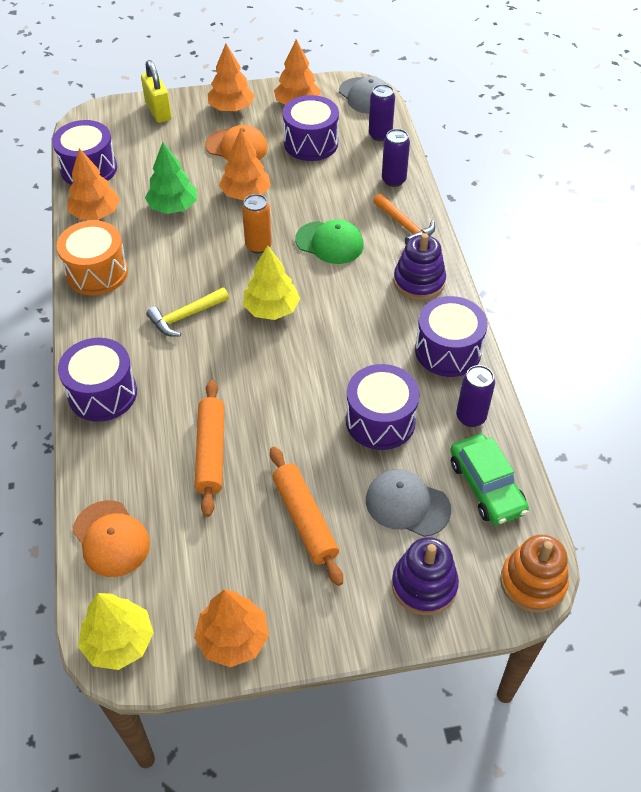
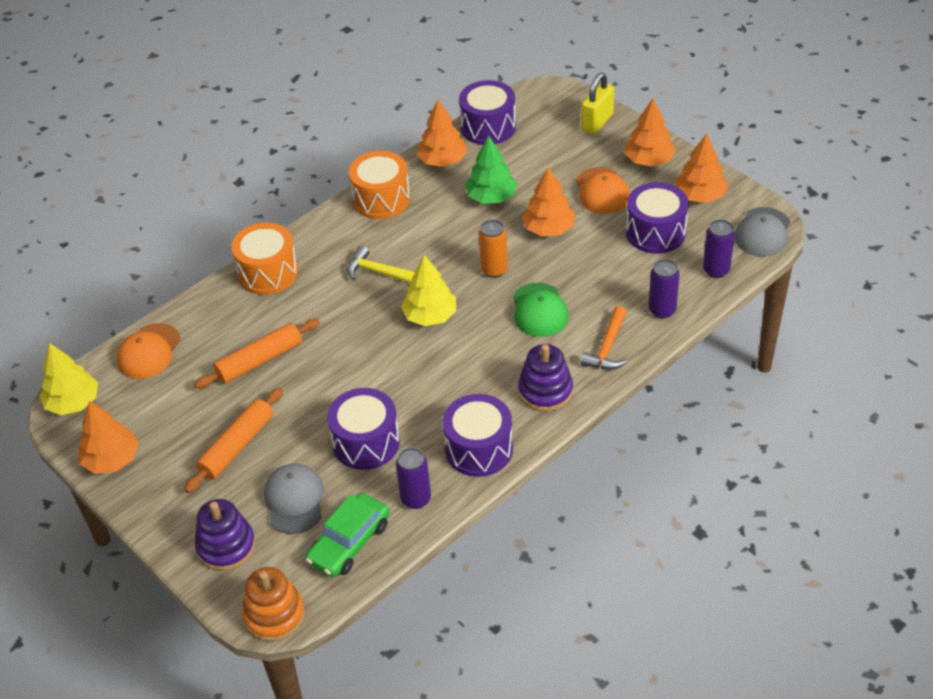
camera: 60 degrees right, 5 degrees down
purple drum [58,338,137,422] -> orange drum [231,222,298,295]

